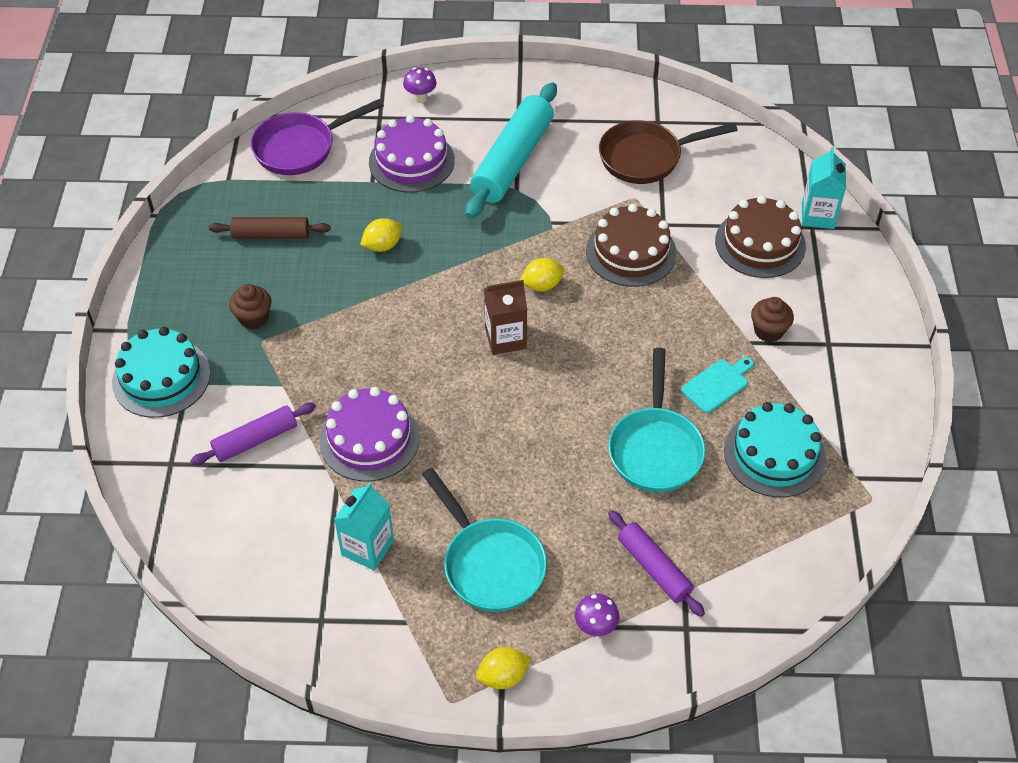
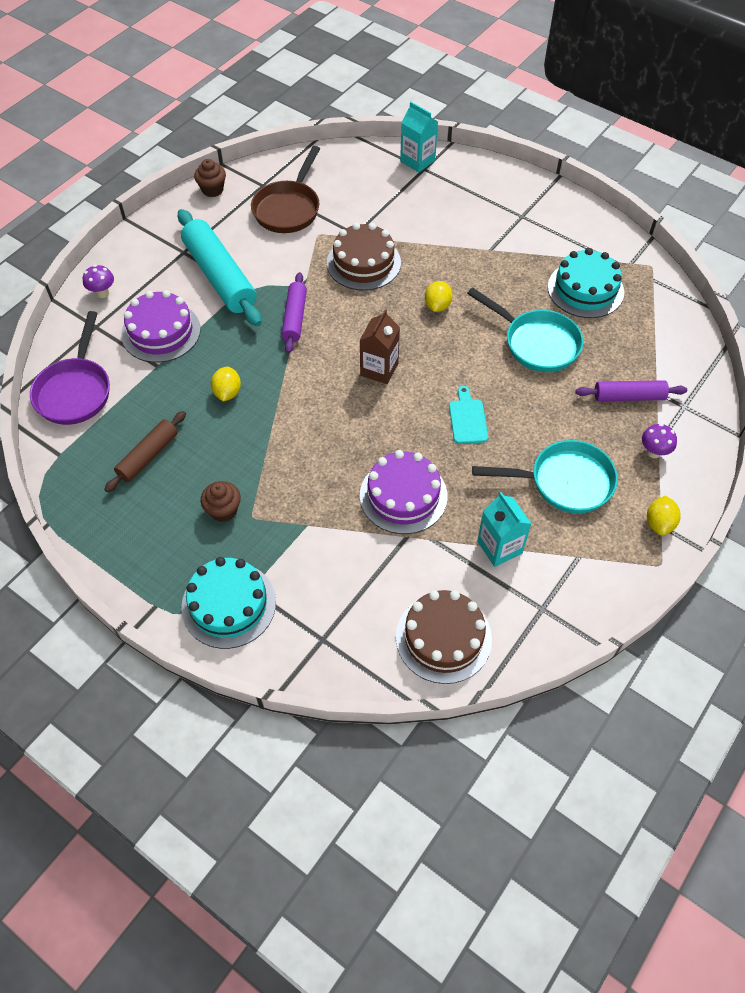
camera: 55 degrees left, 5 degrees up
purple rolling pin [190,403,316,465] -> purple rolling pin moved to [281,272,307,353]
yellow lemon [520,258,564,292] -> yellow lemon moved to [425,281,453,312]
turquoise cutting board [682,357,754,413] -> turquoise cutting board moved to [449,386,488,444]
brown cake [715,195,806,278] -> brown cake moved to [396,590,492,684]
brown cupcake [751,297,794,342] -> brown cupcake moved to [194,159,226,197]

